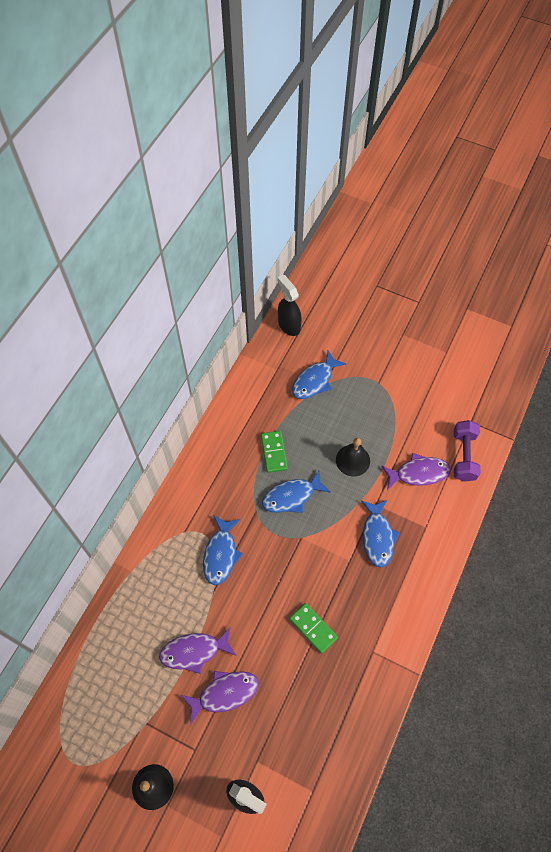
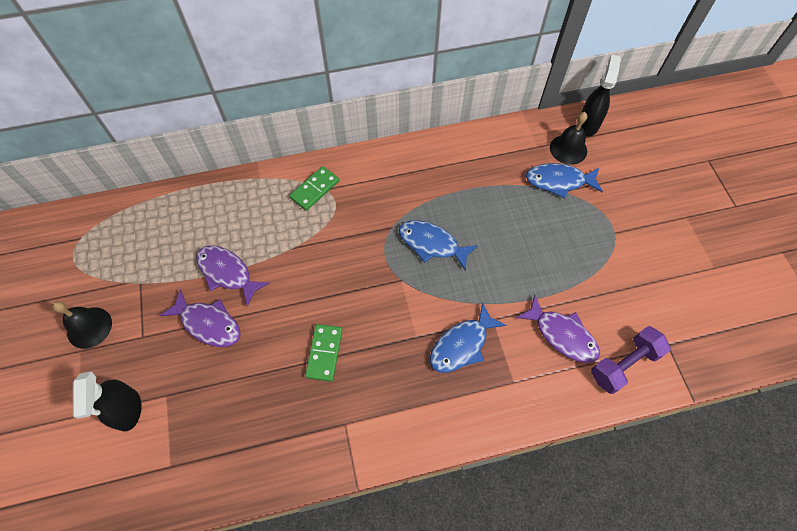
camera: 50 degrees right, 0 degrees up
blue fish [203,515,243,585] -> none
green domino [261,431,288,473] -> green domino moved to [289,166,339,211]
black bell [336,438,370,476] -> black bell moved to [550,112,587,165]

